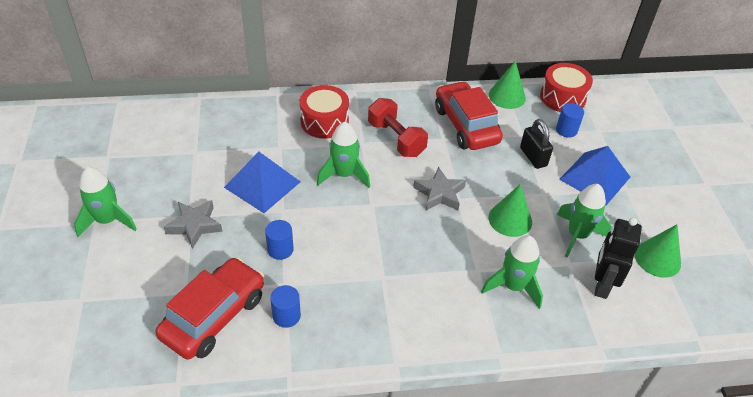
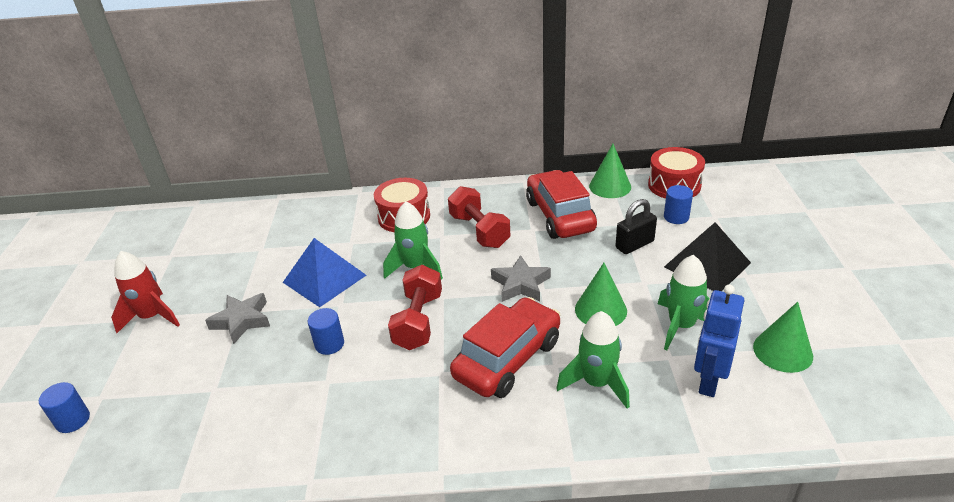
camera: 10 degrees right, 10 degrees down
green rocket [74,167,137,237] -> red rocket [111,251,180,333]
red car [156,257,264,360] -> red car moved to [450,297,561,398]
blue cylinder [270,285,301,328] -> blue cylinder moved to [39,382,90,433]
black padlock [520,119,553,169] -> black padlock turned 75 degrees clockwise [615,199,657,254]
blue pyramid [559,146,630,206] -> black pyramid [664,222,751,291]
black robot [594,218,642,299] -> blue robot [694,284,744,397]
none -> red dumbbell [388,265,442,350]

